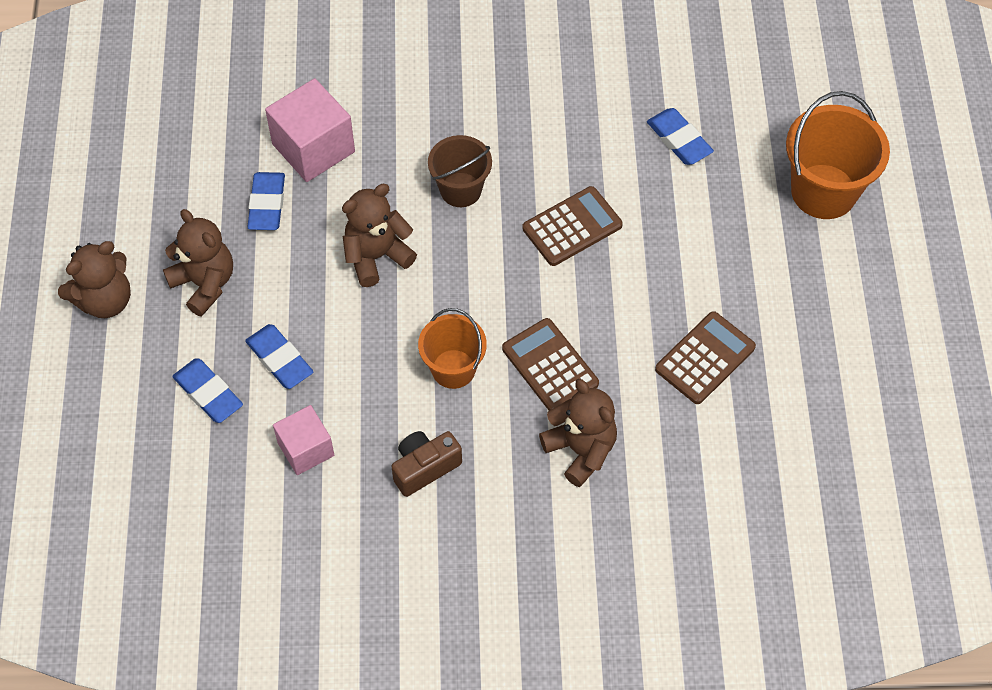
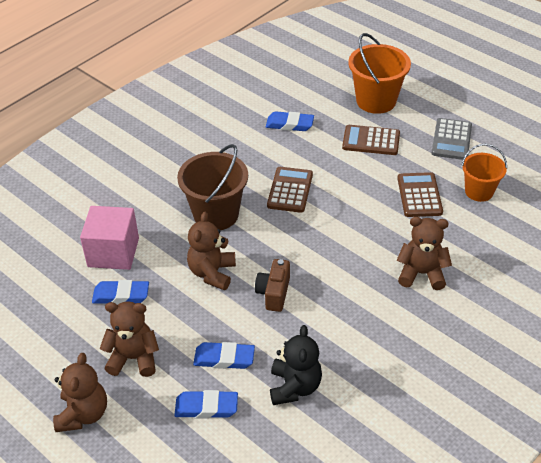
camera: 45 degrees left, 15 degrees down
blue eraser [247,172,285,230] -> blue eraser turned 45 degrees counterclockwise [92,280,149,304]
pink cube [273,405,334,475] -> black teddy bear [270,325,322,405]
brown camera [391,431,462,497] -> brown camera moved to [255,259,290,312]
orange bucket [418,308,487,389] -> orange bucket moved to [461,144,507,202]
brown bucket [428,135,492,207] -> brown bucket [177,144,248,230], size x1.57
brown calculator [502,318,599,411] -> brown calculator moved to [342,125,400,155]
none -> grey calculator [431,118,472,160]

